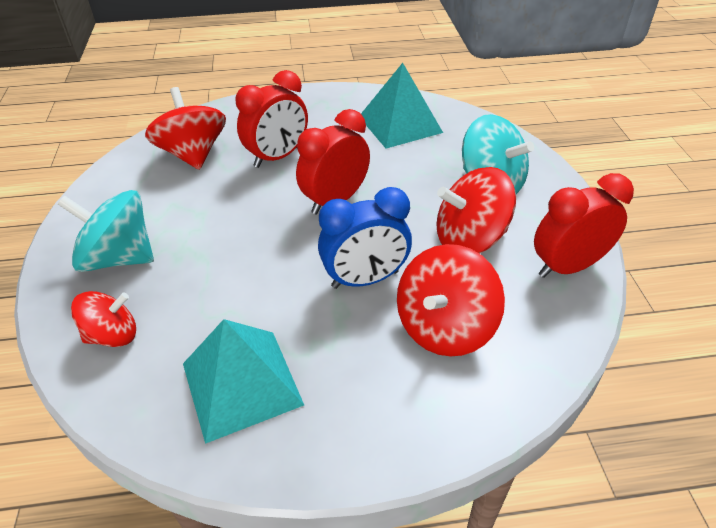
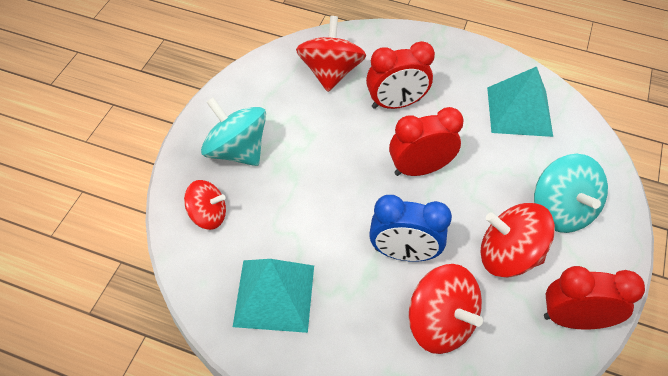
camera: 25 degrees right, 10 degrees up
red spinning top [397,244,505,357] -> red spinning top turned 105 degrees counterclockwise [409,264,483,354]

